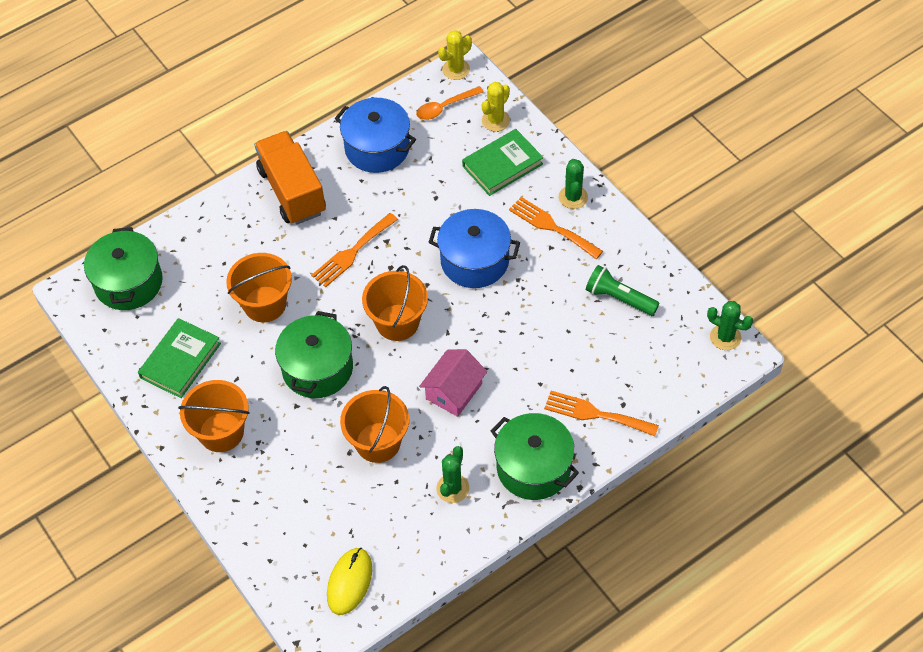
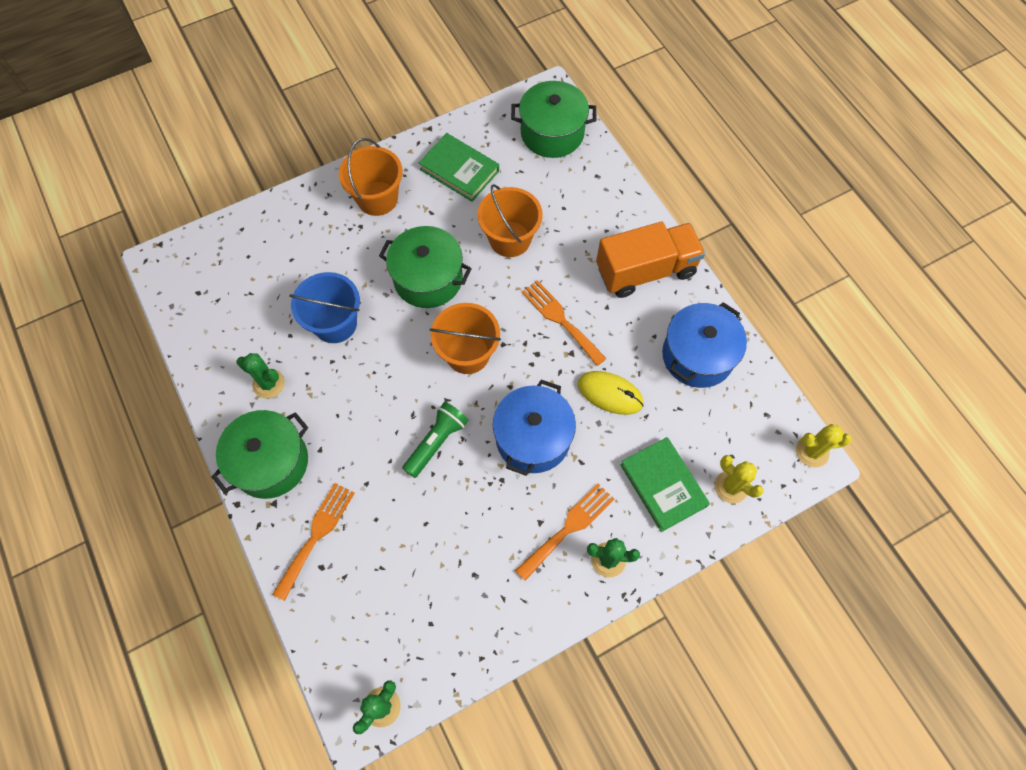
camera: 95 degrees right, 10 degrees up
yellow mouse [327,548,372,615] -> yellow mouse moved to [578,371,644,415]
orange bucket [340,386,409,463] -> blue bucket [289,272,360,343]
orange spoon [416,86,484,120] -> none
pink house [419,349,487,417] -> none
yellow cactus [438,30,472,80] -> yellow cactus turned 60 degrees counterclockwise [796,424,852,468]
green flashlight [586,265,659,316] -> green flashlight moved to [402,402,468,478]

